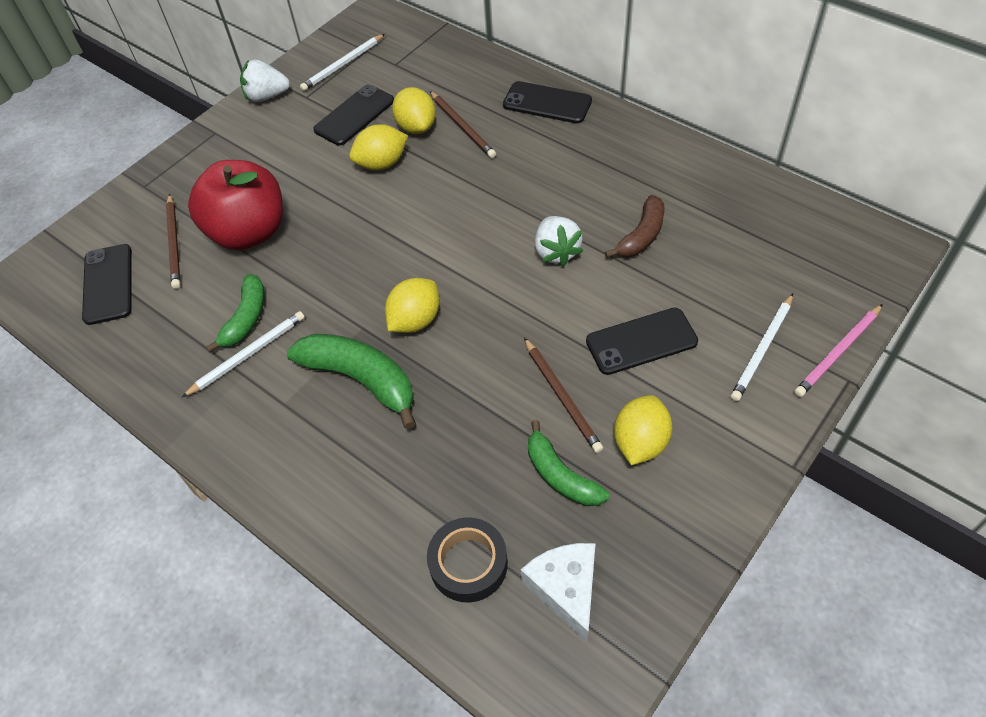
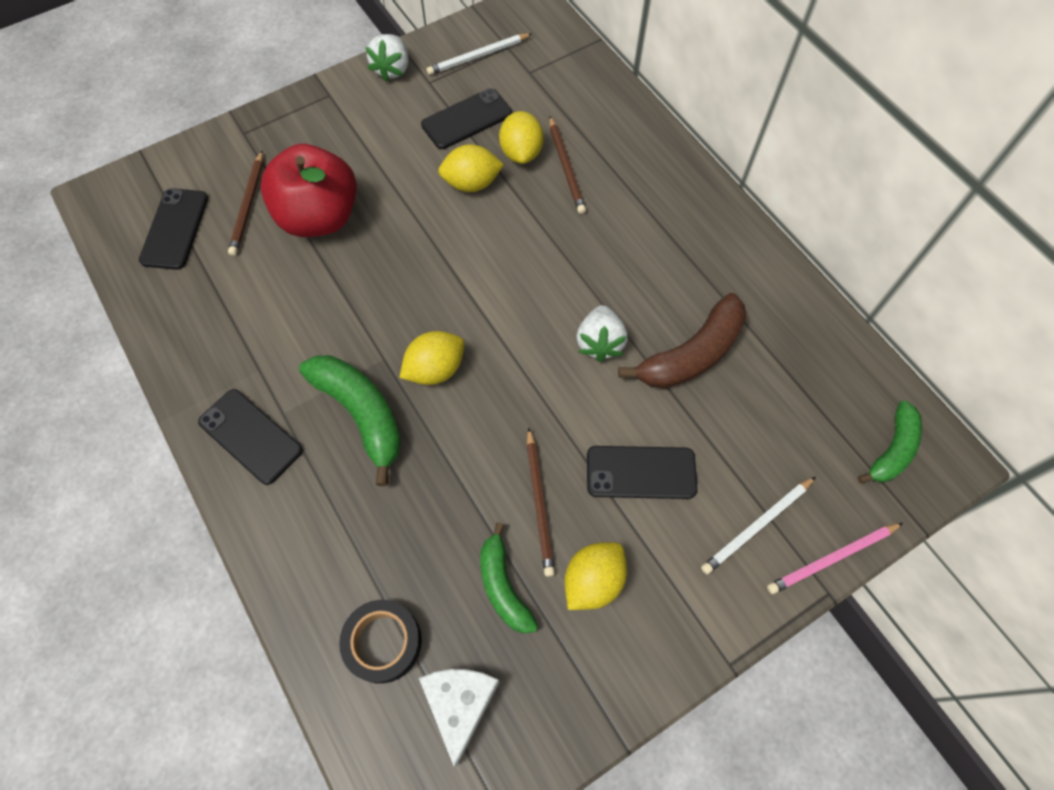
camera: 15 degrees right, 10 degrees up
white pencil [182,311,305,397] -> none
green banana [206,274,265,352] -> green banana moved to [858,400,922,484]
white strawberry [240,59,290,102] -> white strawberry turned 90 degrees counterclockwise [365,34,408,82]
black phone [503,81,592,124] -> black phone moved to [198,389,303,485]
brown banana [605,195,664,258] -> brown banana [618,293,746,389], size x1.54

